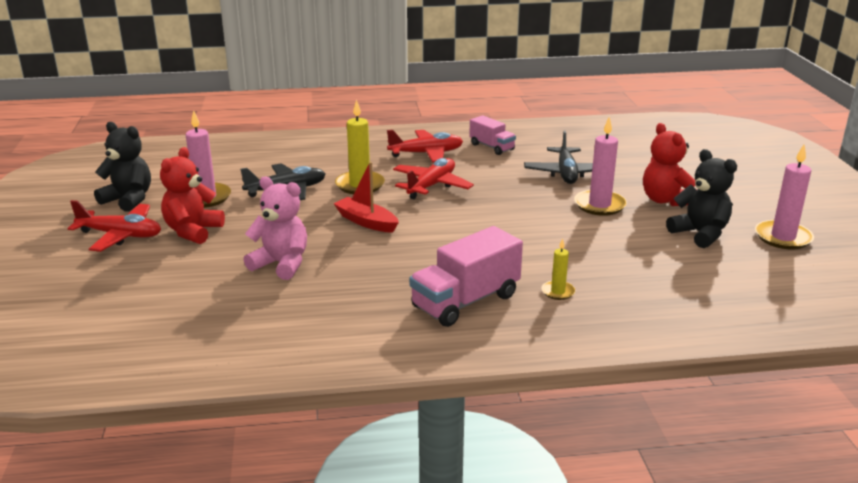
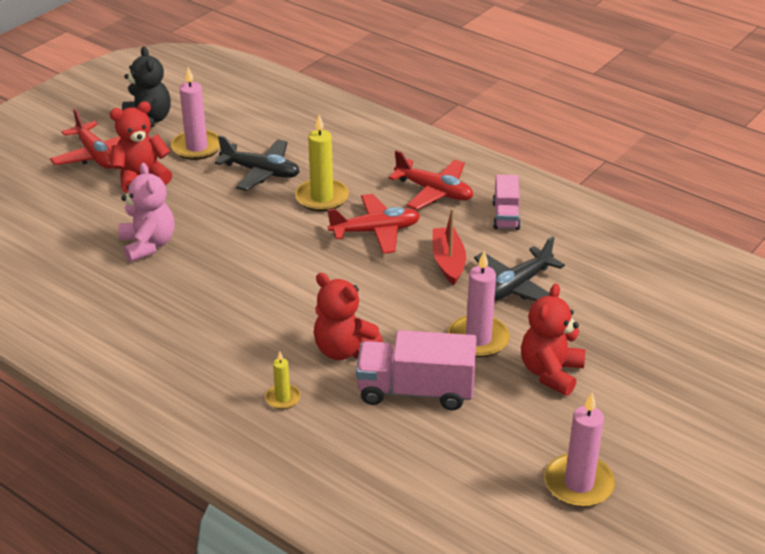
camera: 45 degrees right, 10 degrees up
red boat [333,162,399,233] -> red boat moved to [432,208,466,285]
pink truck [409,226,523,327] -> pink truck moved to [356,330,477,410]
black teddy bear [666,149,737,248] -> none
none -> red teddy bear [314,273,383,360]

